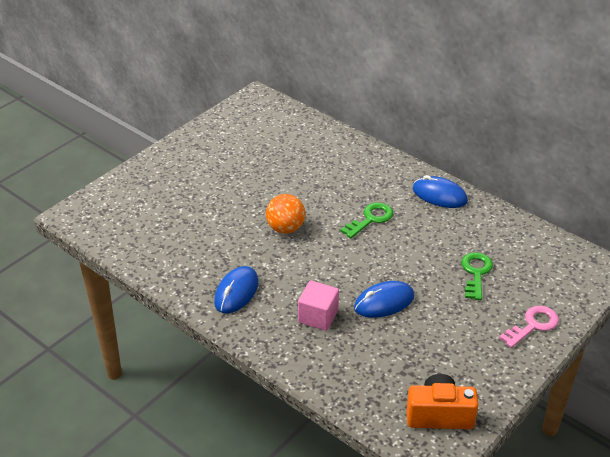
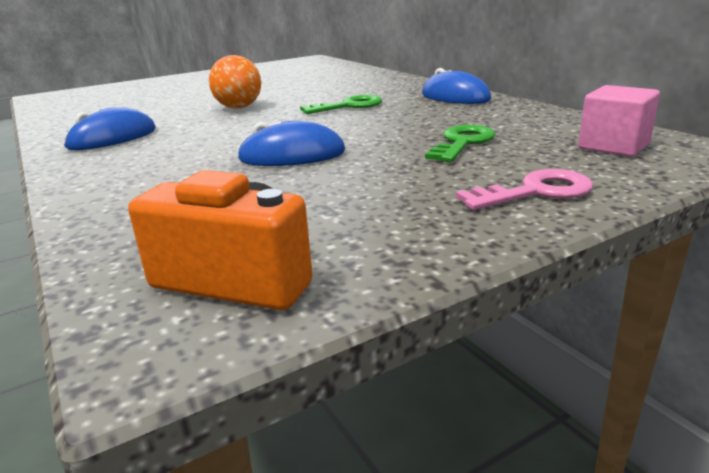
camera: 20 degrees right, 15 degrees down
pink cube [298,281,339,331] -> pink cube moved to [578,85,660,157]

